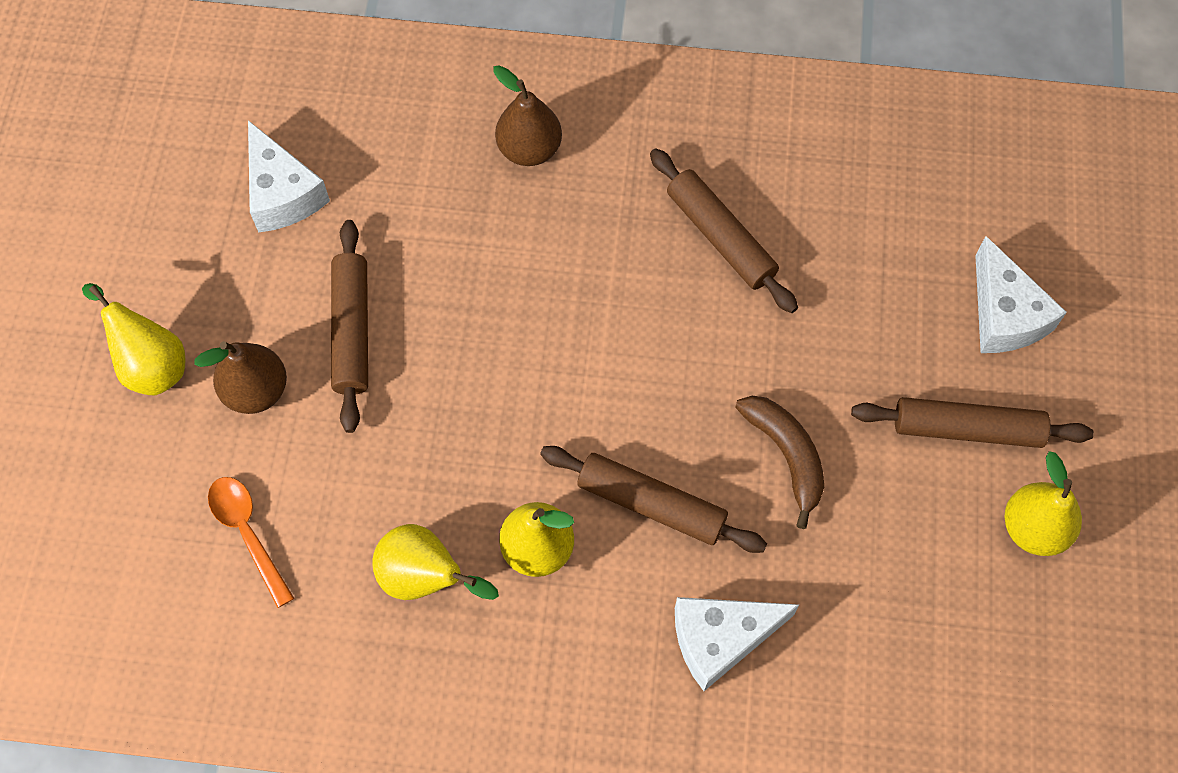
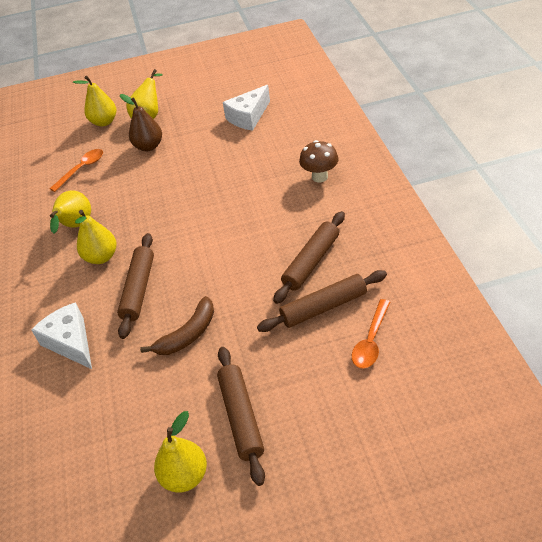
camera: 75 degrees right, 20 degrees down
brown rolling pin [331,220,368,433] -> brown rolling pin moved to [257,270,387,332]
brown pear [493,65,562,166] -> brown mushroom [299,140,338,183]
white cheese [975,236,1067,353] -> none
none -> yellow pear [73,76,116,126]
none -> orange spoon [352,299,390,368]

